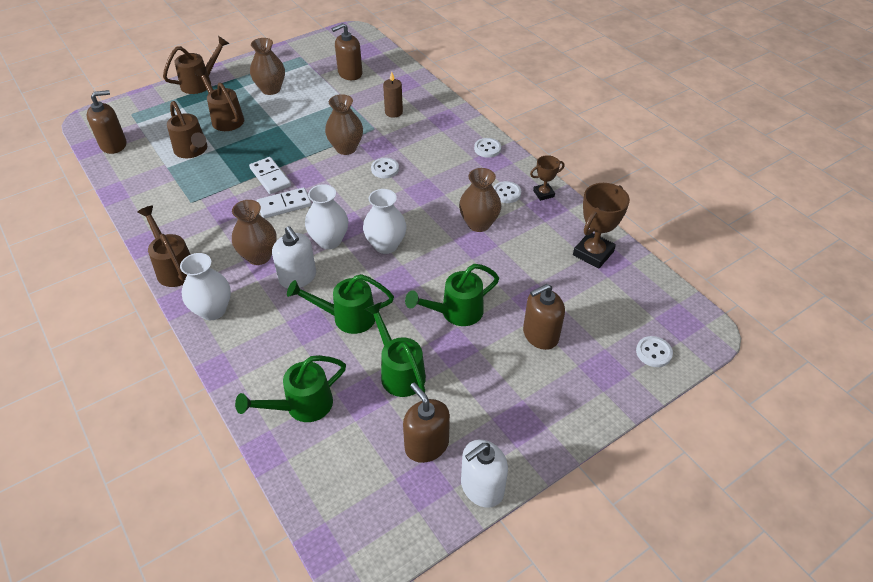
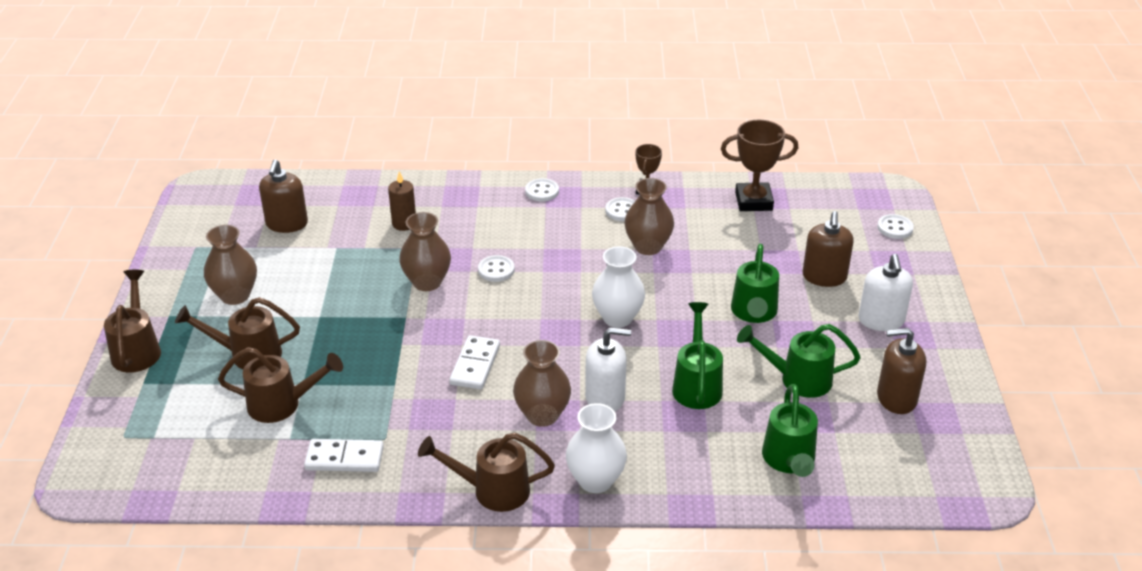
camera: 55 degrees left, 10 degrees down
brown soap dispenser [87,90,126,154] -> none
white domino [249,157,291,194] -> white domino moved to [304,439,384,472]
green watering can [287,274,394,334] -> green watering can turned 150 degrees clockwise [672,302,723,409]
white vase [305,184,348,249] -> none
white soap dispenser [461,440,508,508] -> white soap dispenser moved to [859,254,913,331]
brown trophy [573,183,630,269] -> brown trophy turned 75 degrees counterclockwise [721,120,798,211]

